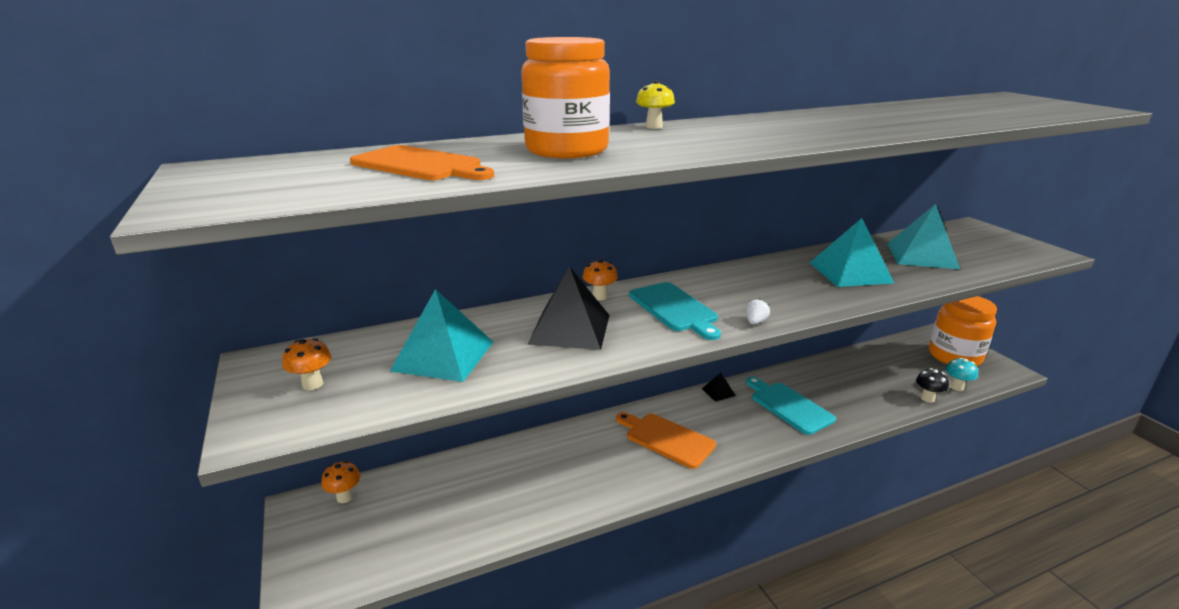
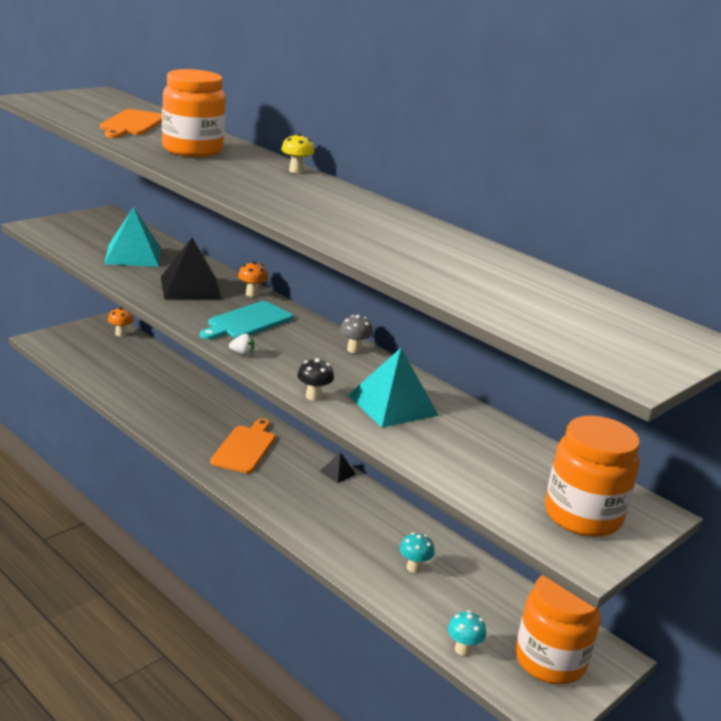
camera: 65 degrees right, 0 degrees up
orange mushroom [282,338,331,390] -> none
turquoise cutting board [746,377,836,435] -> none
turquoise pyramid [887,204,960,269] -> none
black mushroom [916,368,949,403] -> black mushroom moved to [297,358,334,401]
none -> grey mushroom [340,315,373,353]
none -> turquoise mushroom [400,533,435,573]
none -> orange jar [545,416,640,537]

